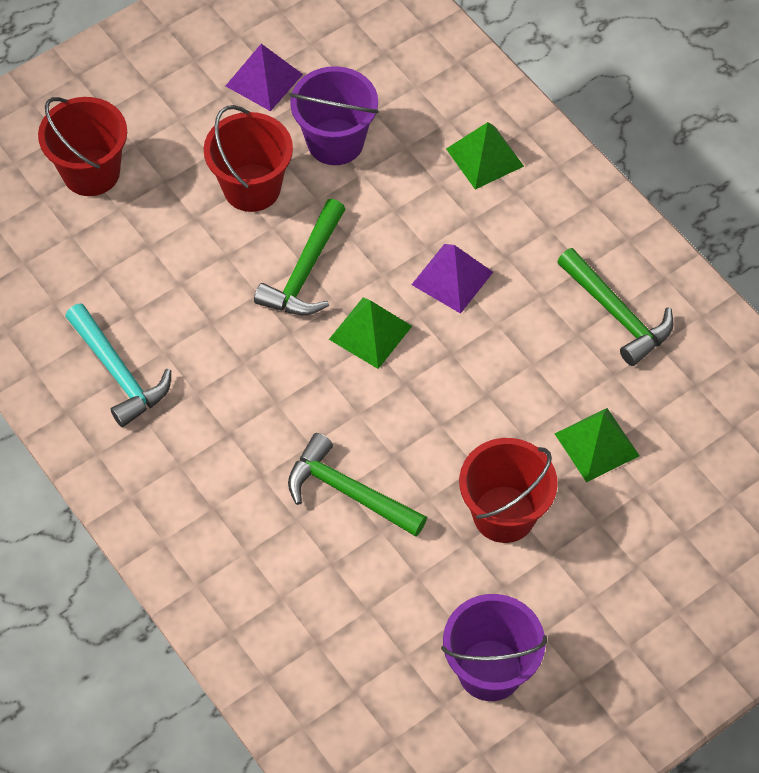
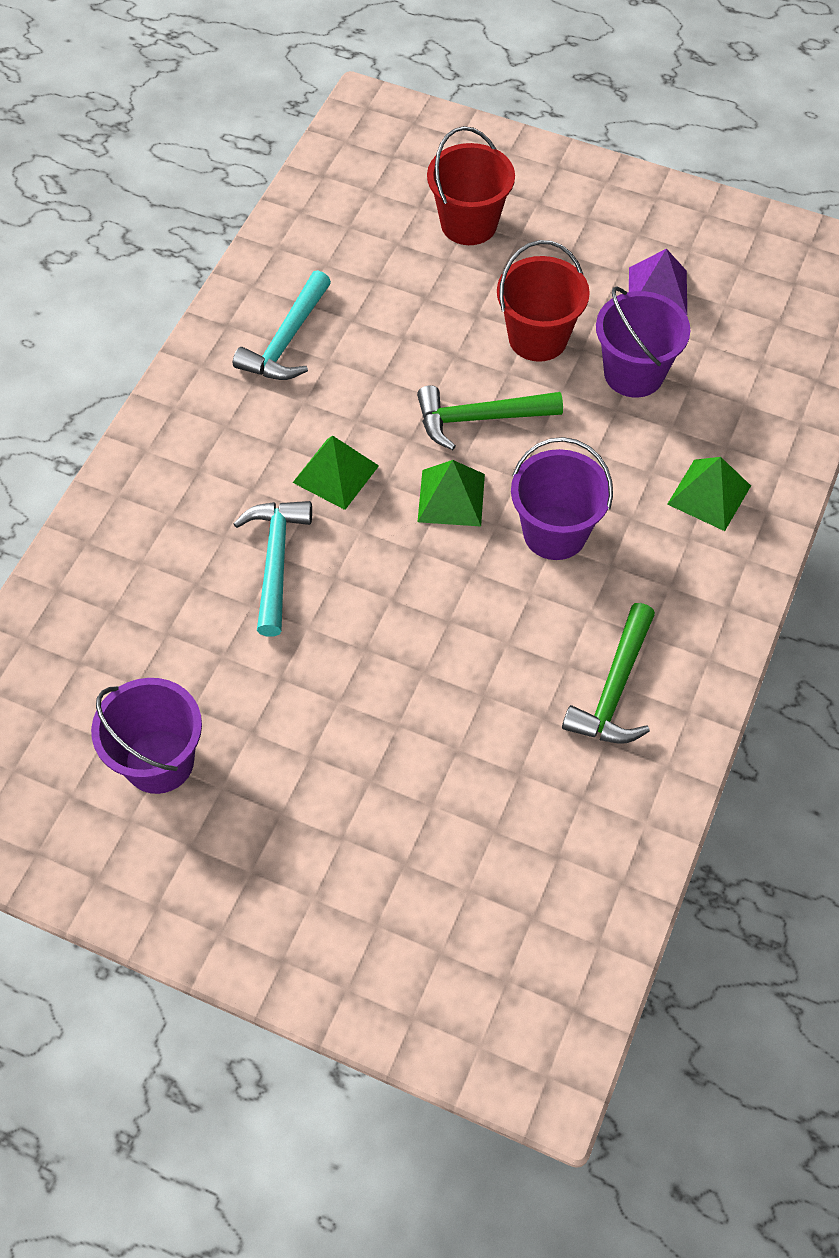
camera: 60 degrees right, 0 degrees up
green hammer [288,433,427,537] -> turquoise hammer [233,501,312,637]
purple pyramid [411,244,493,314] -> purple bucket [511,437,613,560]
red bucket [459,438,558,543] -> none
green pyramid [554,408,640,482] -> green pyramid moved to [293,436,379,510]

